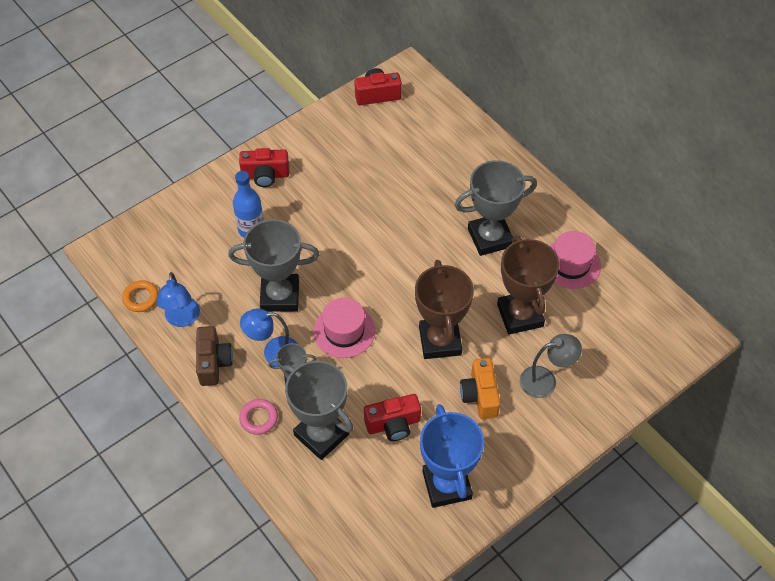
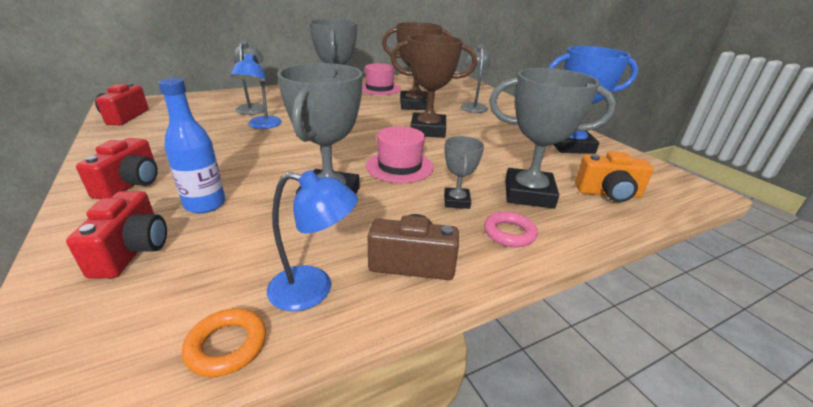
camera: 80 degrees left, 25 degrees down
blue lamp [240,308,298,366] -> blue lamp moved to [230,53,282,129]
grey trophy [283,361,354,460] -> grey trophy turned 45 degrees clockwise [489,68,616,209]
red camera [364,394,421,441] -> red camera moved to [66,191,167,279]
orange camera [460,358,500,419] -> orange camera moved to [575,151,654,202]
none -> grey lamp [234,40,264,115]

